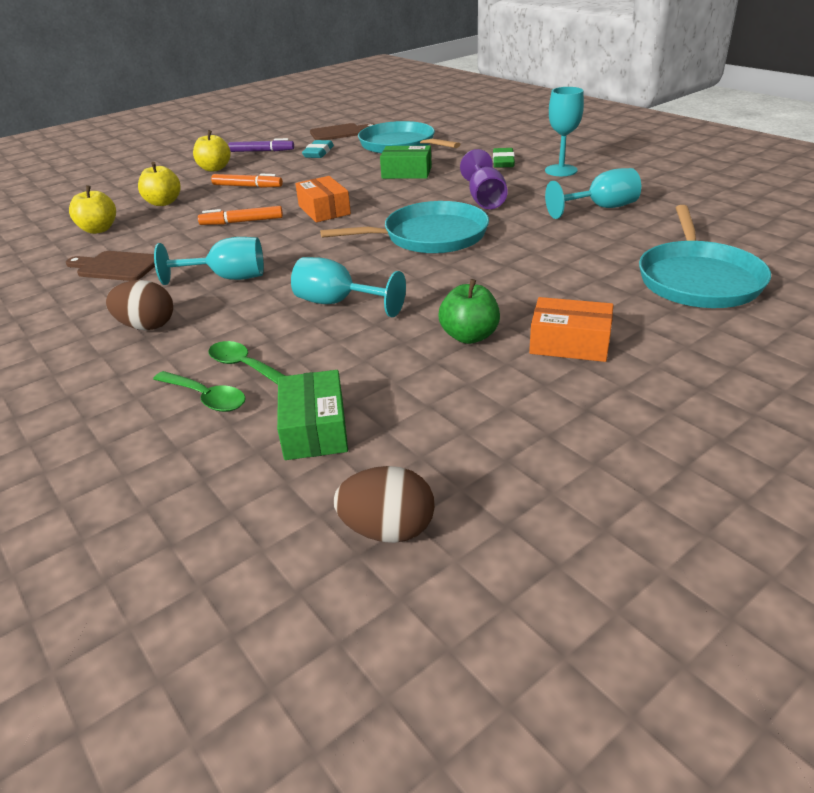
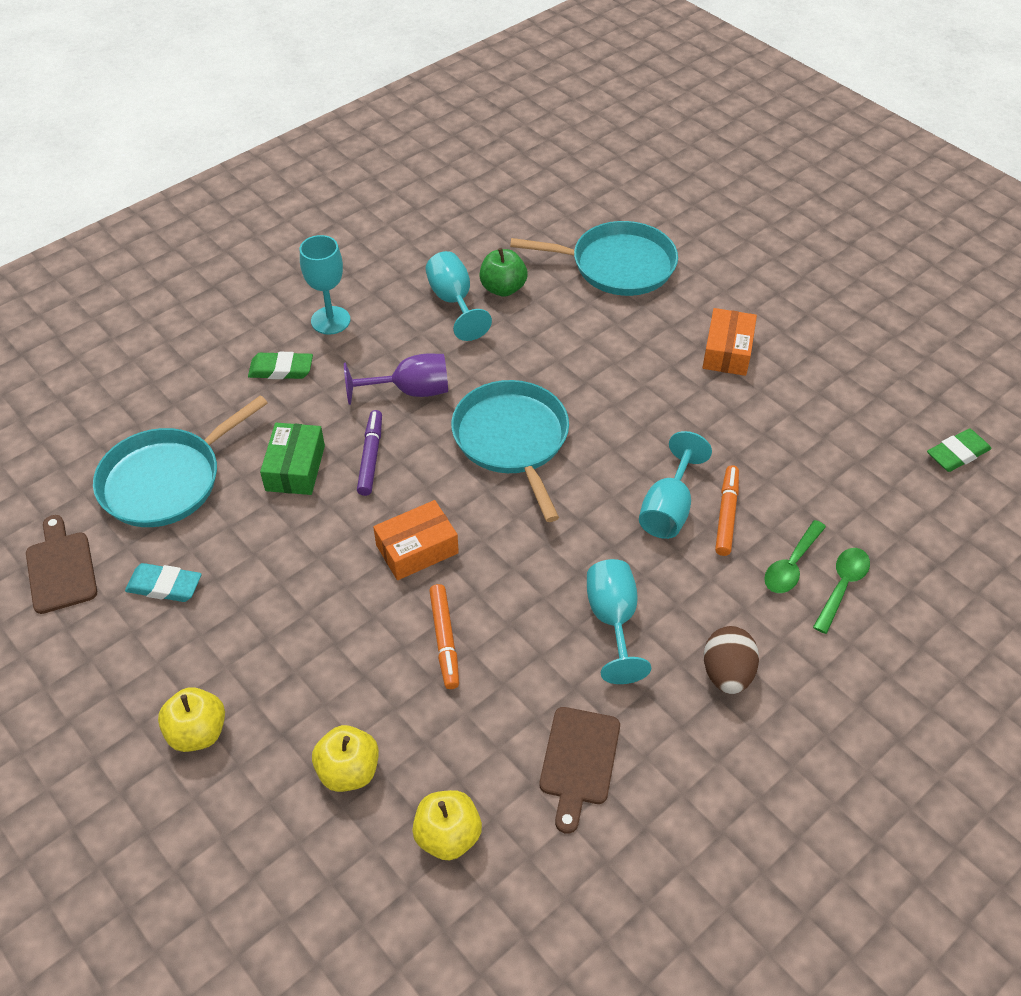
camera: 95 degrees left, 15 degrees up
orange marker [211,174,283,188] -> orange marker moved to [715,465,739,556]
purple marker [228,138,294,152] -> purple marker moved to [357,410,382,496]
green box [277,370,348,460] -> none
brown egg [334,466,435,543] -> green eraser [927,428,992,472]
green apple [438,279,500,344] -> green apple moved to [480,248,528,297]

